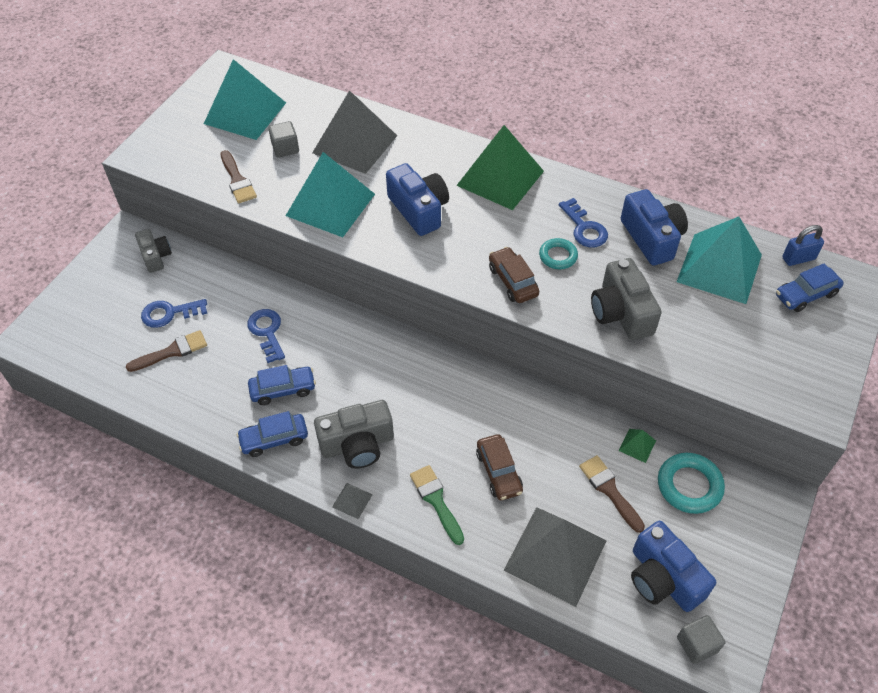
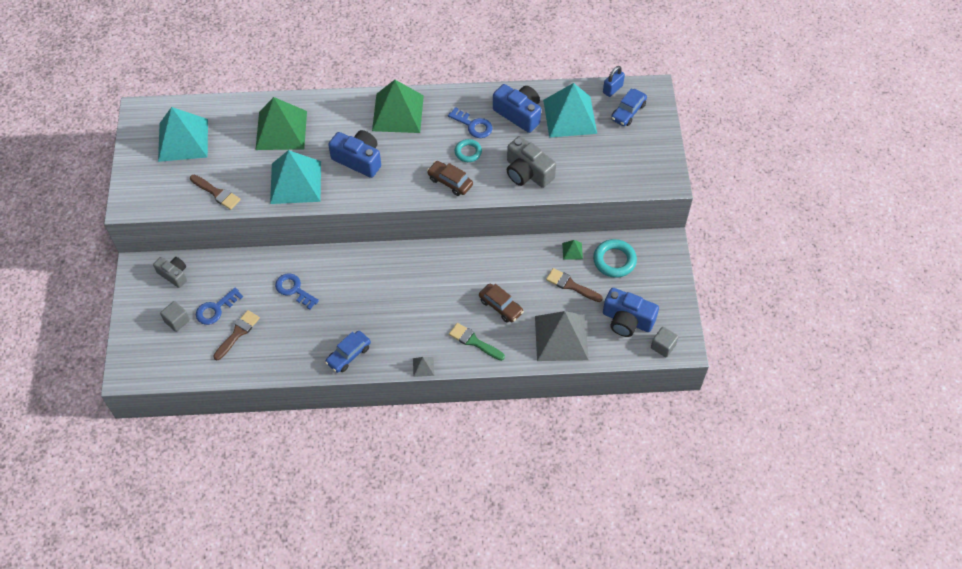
camera: 30 degrees left, 5 degrees up
blue car [248,365,316,405] -> none
grey cube [268,121,299,158] -> grey cube moved to [160,301,190,332]
grey pyramid [312,90,397,174] -> green pyramid [255,97,307,150]
grey camera [314,400,394,469] -> none

